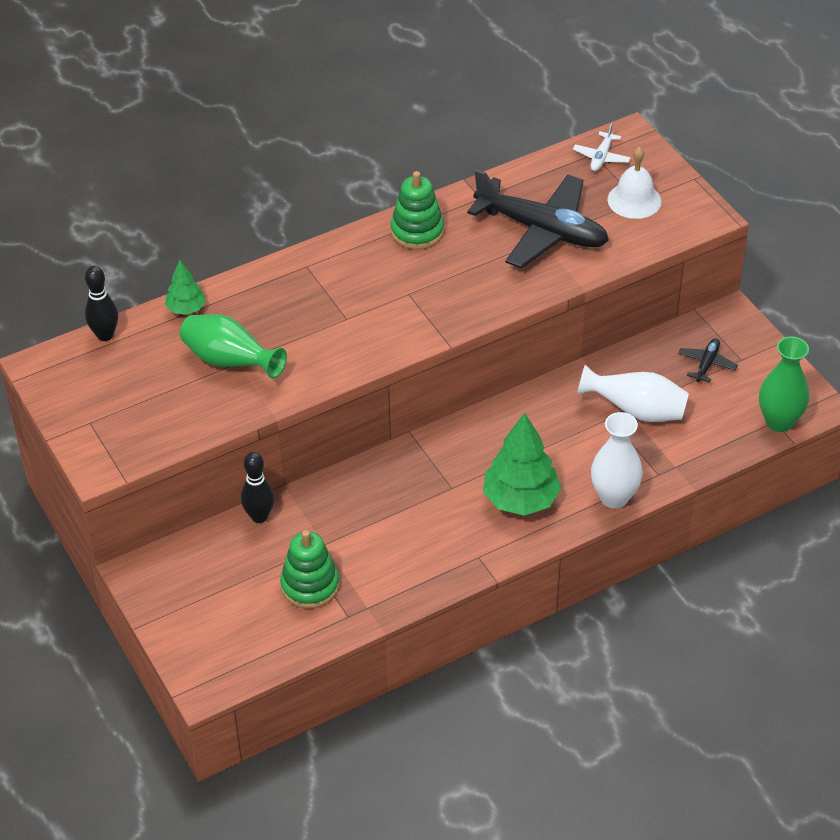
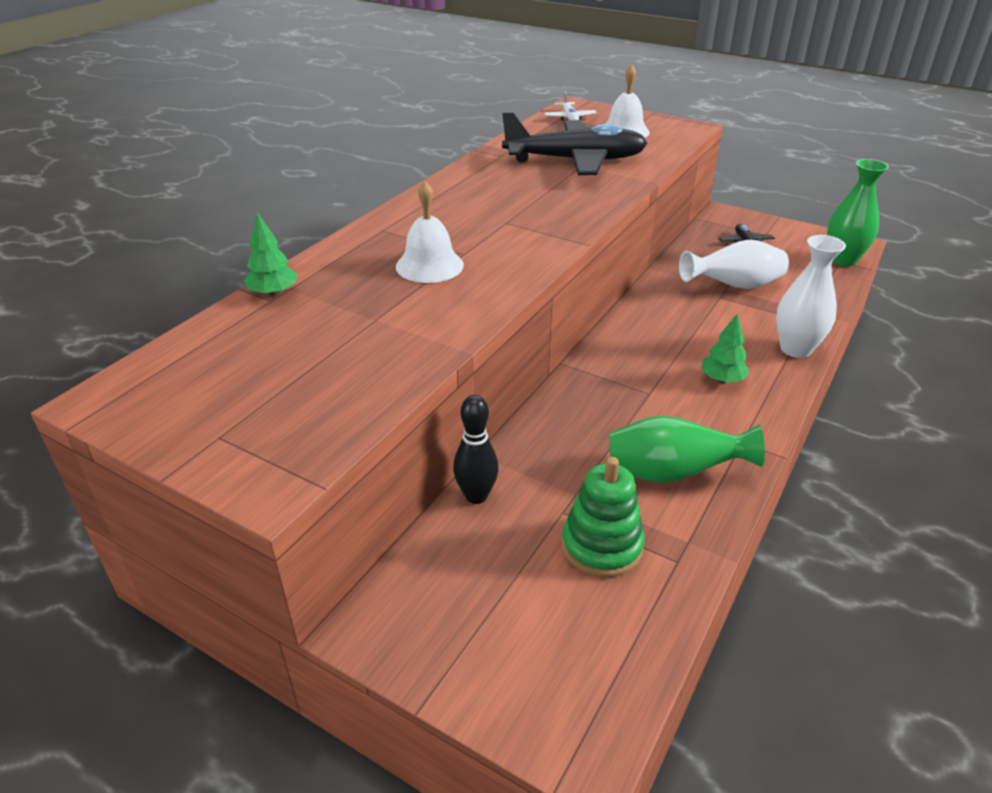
camera: 30 degrees left, 10 degrees down
black bowling pin [85,266,118,341] -> none
green vase [180,314,287,379] -> green vase moved to [609,416,765,483]
green stacking toy [391,171,444,250] -> none
green tree [483,413,562,516] -> green tree [701,314,750,383], size x0.54
none -> white bell [396,181,464,283]

